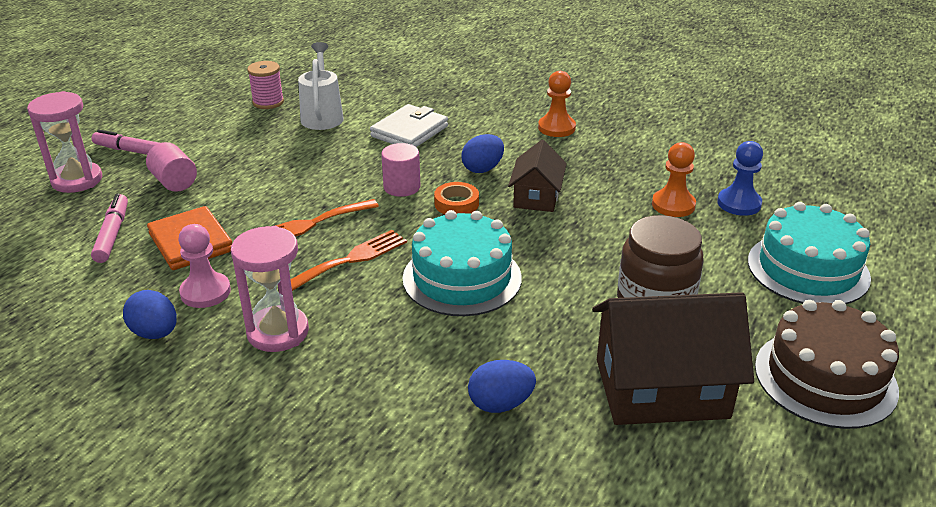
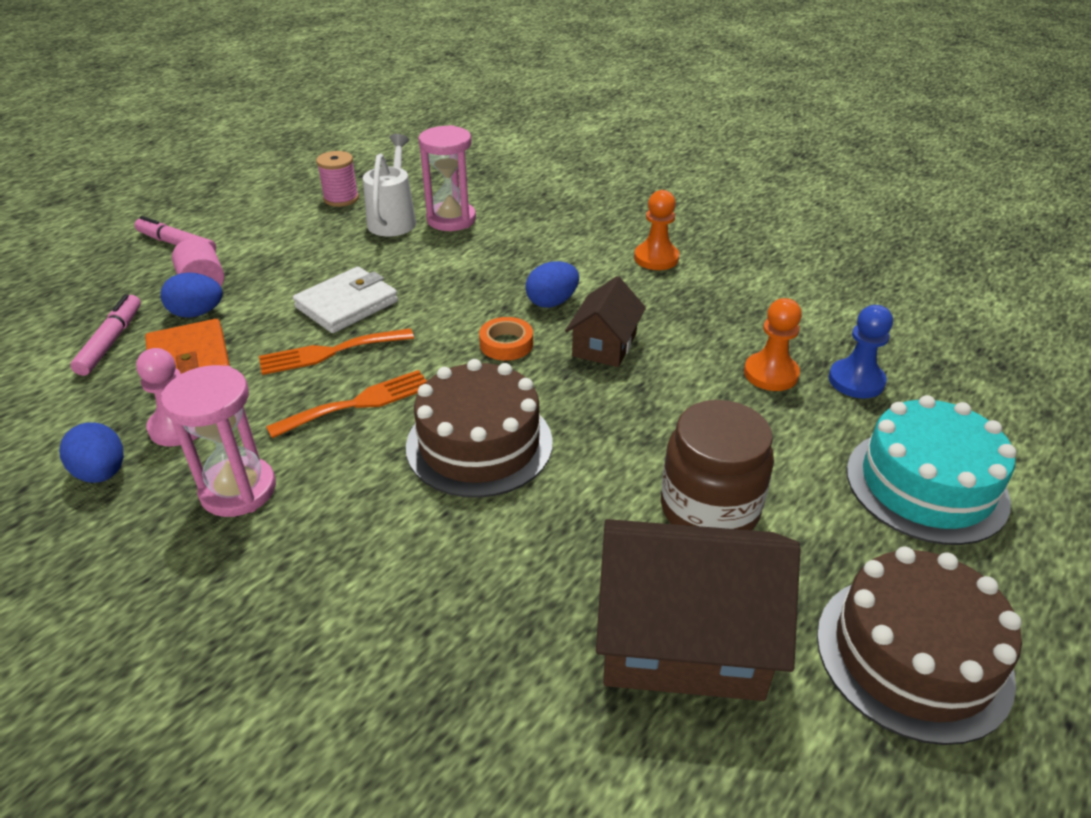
camera: 10 degrees right, 5 degrees up
pink hourglass [27,91,102,193] -> pink hourglass moved to [418,125,476,231]
white wallet [370,104,448,147] -> white wallet moved to [293,267,398,333]
pink cylinder [381,143,420,197] -> none
turquoise cake [403,210,522,316] -> brown cake [406,359,553,498]
blue egg [468,360,536,413] -> blue egg moved to [161,273,223,318]

